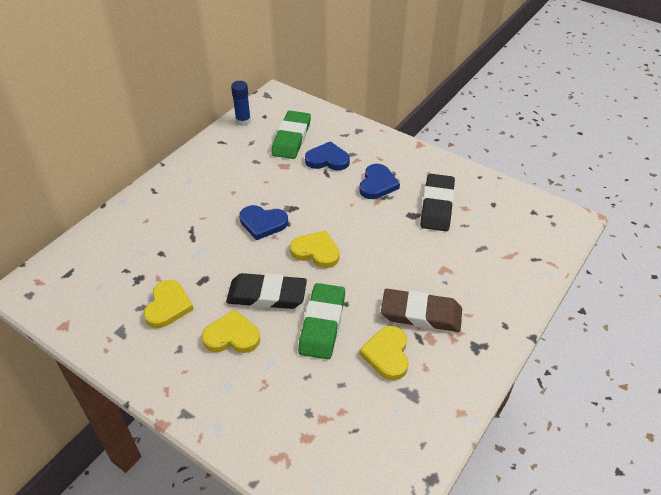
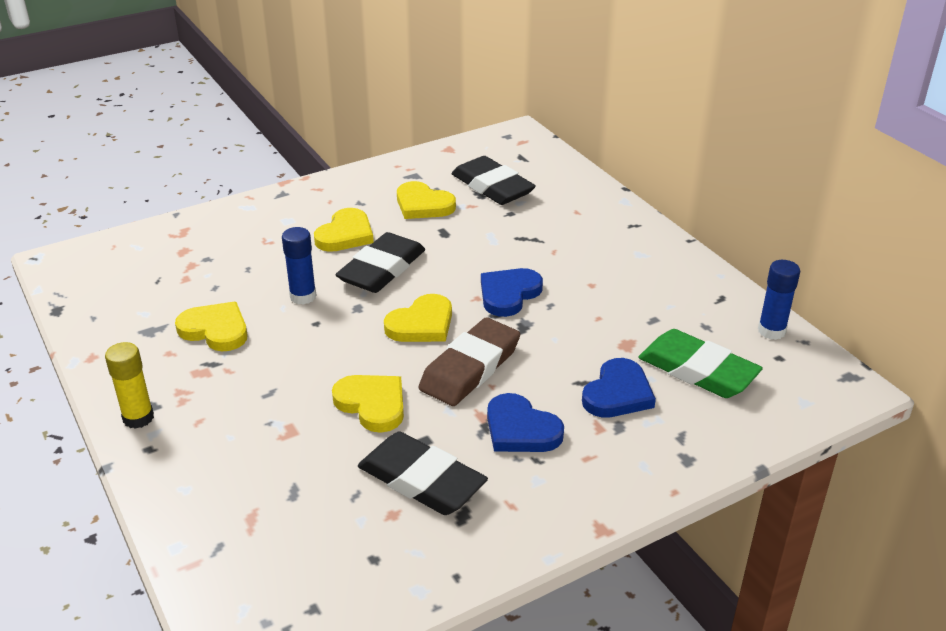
camera: 115 degrees right, 10 degrees down
green eraser [298,283,345,359] -> blue glue stick [282,227,317,305]
brown eraser [381,289,462,332] -> brown eraser moved to [419,317,520,406]
none -> yellow glue stick [105,342,154,429]
none -> yellow heart [332,375,404,433]
none -> black eraser [452,156,536,205]

